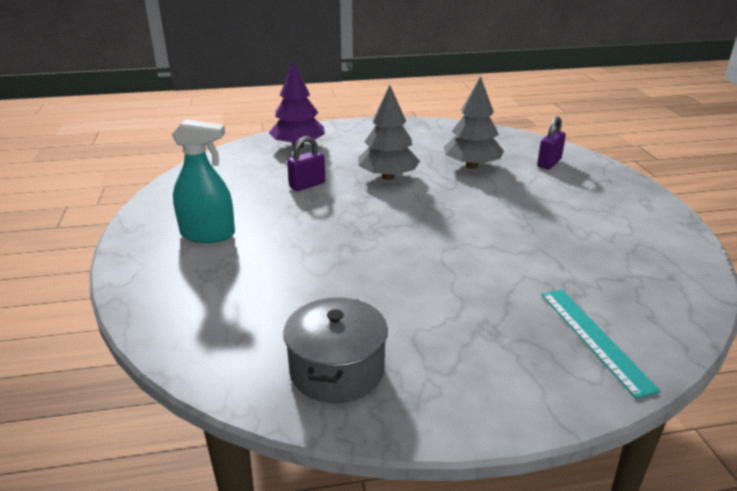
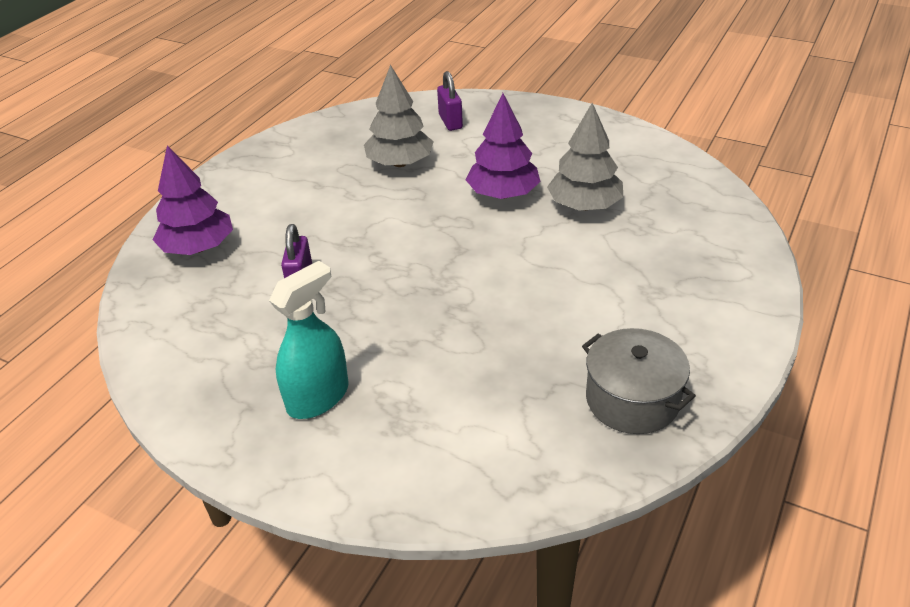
camera: 50 degrees left, 10 degrees up
grey tree [359,85,420,180] -> grey tree moved to [547,103,623,210]
turquoise ruler [541,290,661,399] -> none
none -> purple tree [466,93,541,199]

